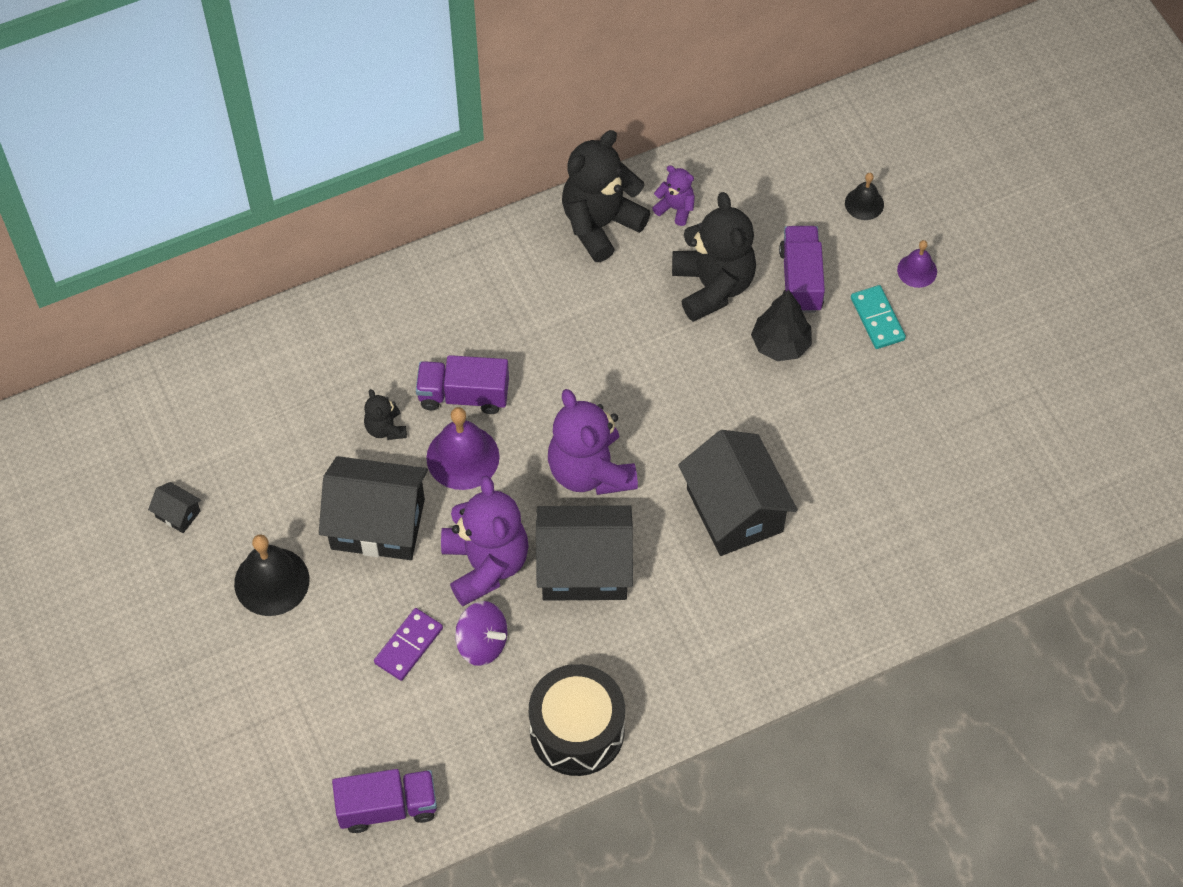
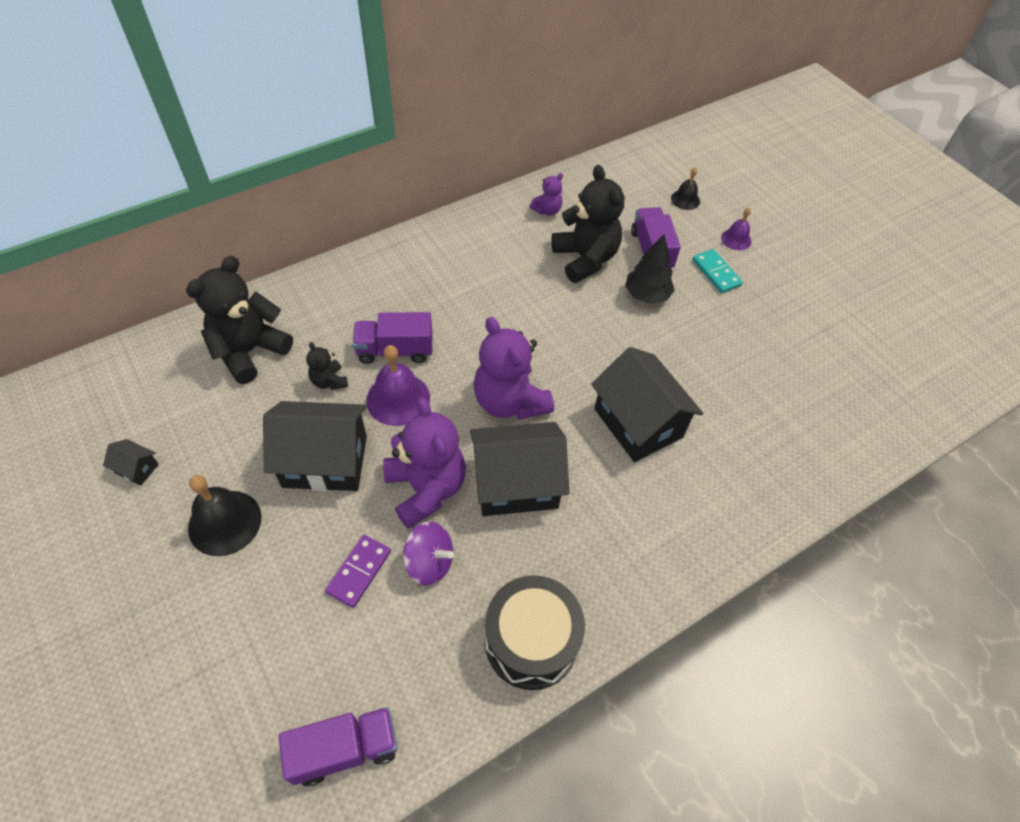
camera: 10 degrees left, 5 degrees down
black teddy bear [562,130,651,262] -> black teddy bear moved to [186,256,293,384]
purple teddy bear [652,165,695,226] -> purple teddy bear turned 120 degrees clockwise [529,173,563,215]

